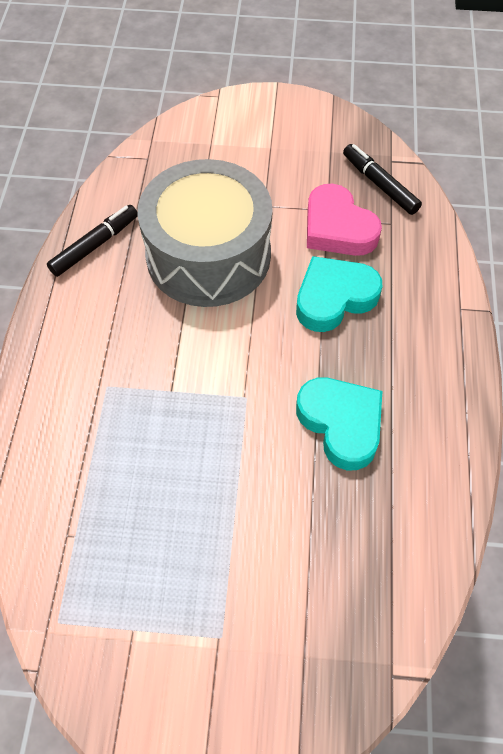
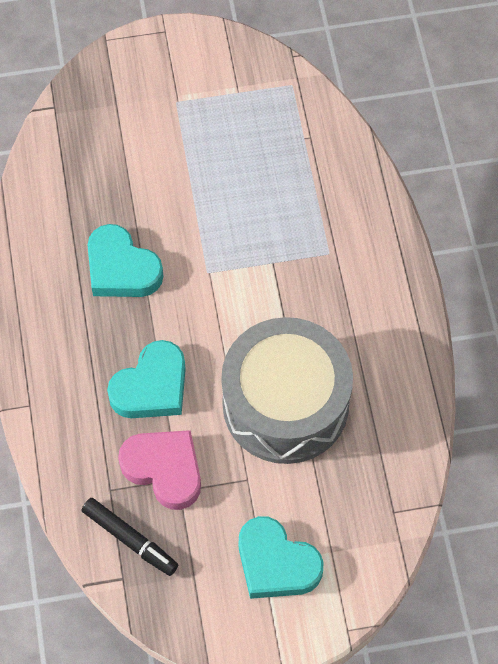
camera: 165 degrees right, 5 degrees up
black marker [47,205,138,277] -> none
none -> turquoise heart [239,516,324,599]

